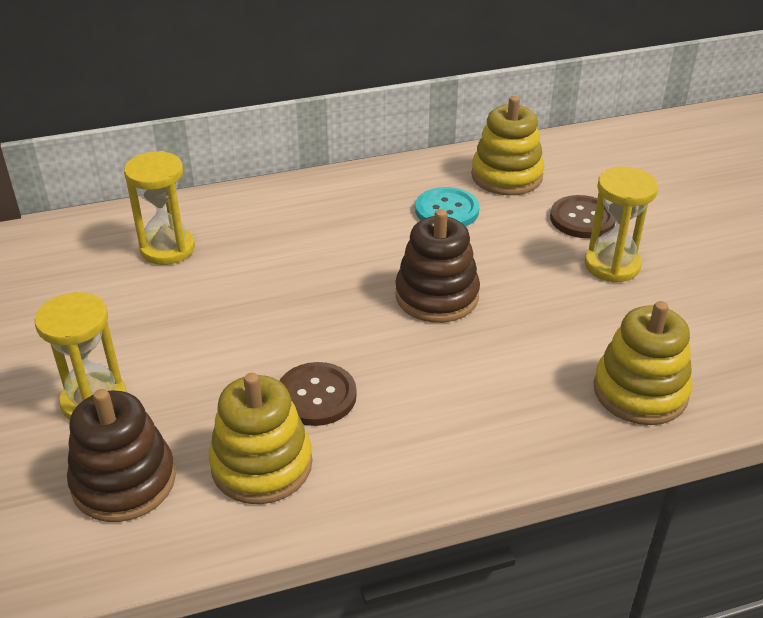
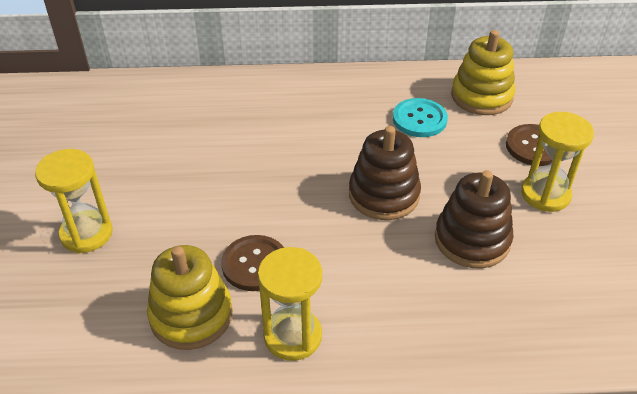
camera: 15 degrees right, 5 degrees up
brown stacking toy [67,389,176,522] -> brown stacking toy moved to [435,170,513,268]
yellow hourglass [124,151,195,265] -> yellow hourglass moved to [258,247,322,361]
yellow stacking toy [594,301,692,425] -> none

